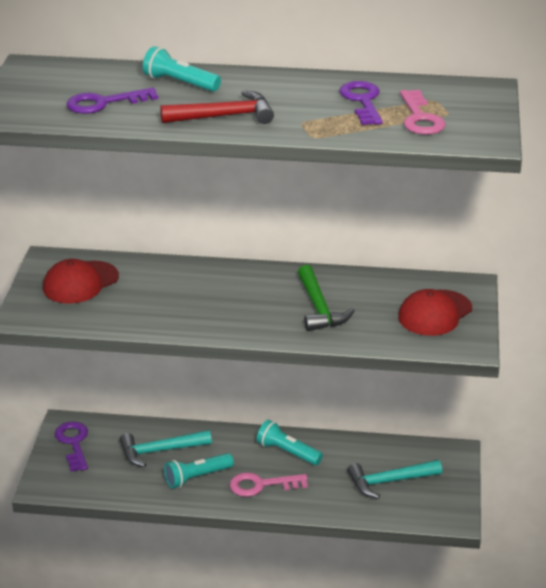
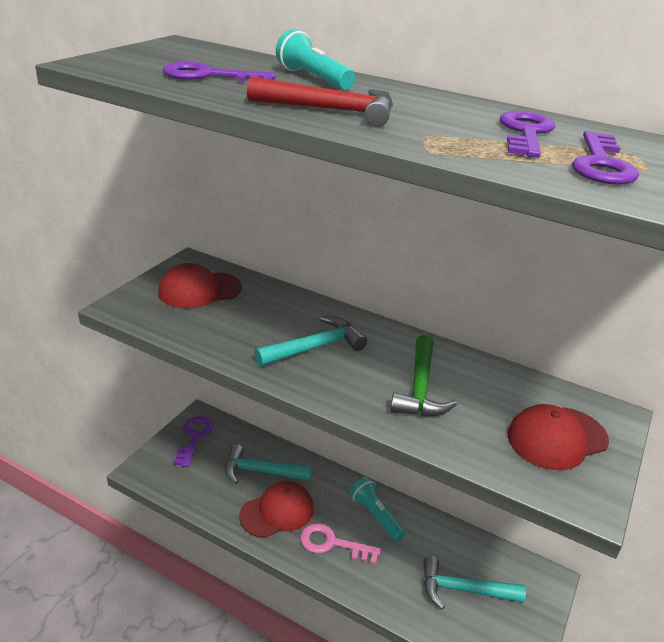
camera: 20 degrees right, 0 degrees up
turquoise flashlight [164,453,234,489] -> red cap [240,481,314,538]
pink key [400,90,446,135] -> purple key [572,131,639,185]
none -> turquoise hammer [254,316,367,366]

